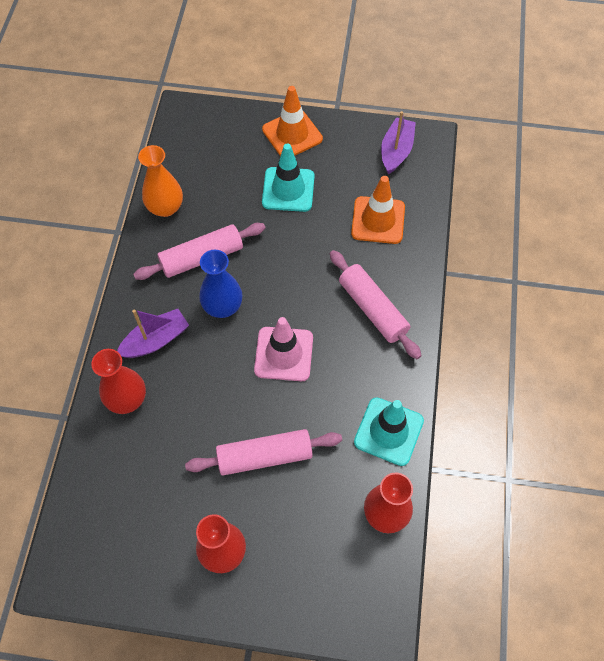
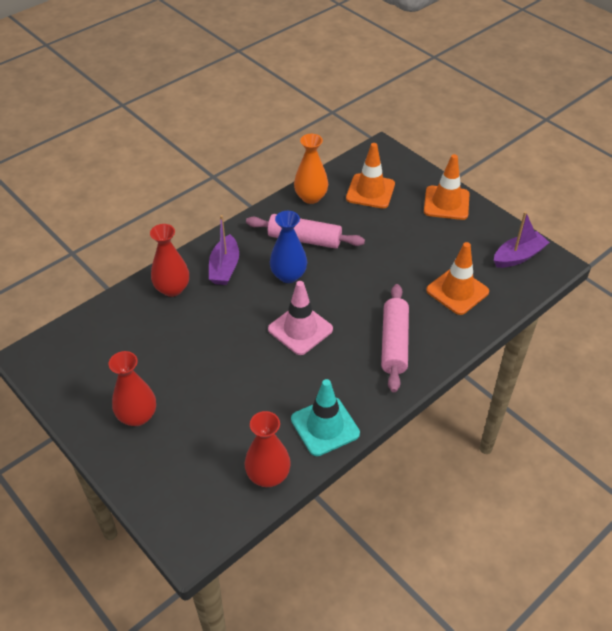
camera: 40 degrees right, 15 degrees down
purple boat [117,309,189,358] -> purple boat turned 90 degrees clockwise [209,215,239,285]
pink rolling pin [185,429,342,475] -> none
turquoise traffic cone [262,143,315,212] -> none
none -> orange traffic cone [346,143,395,209]

